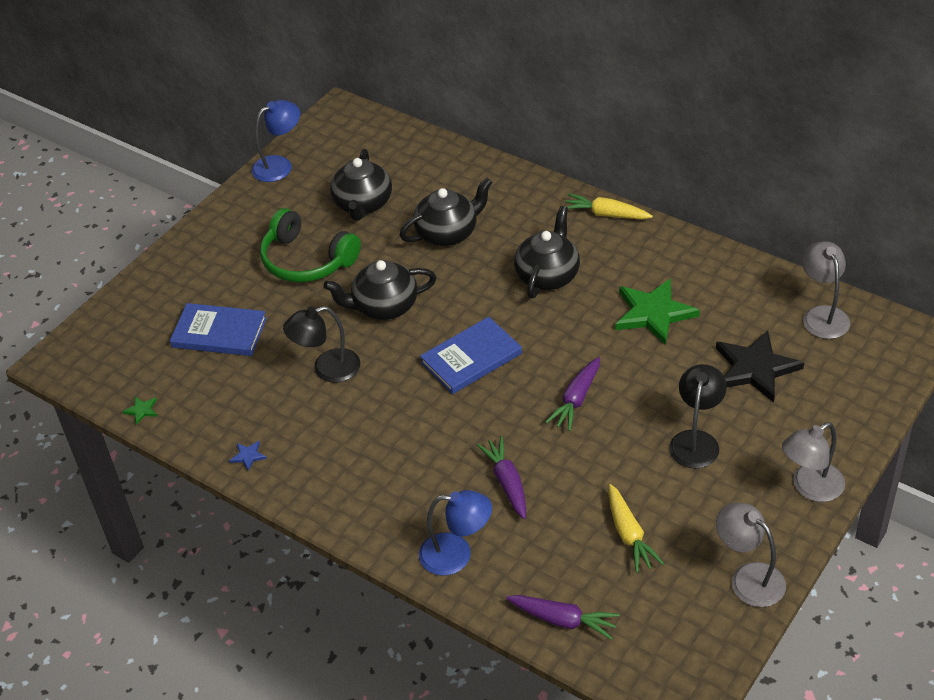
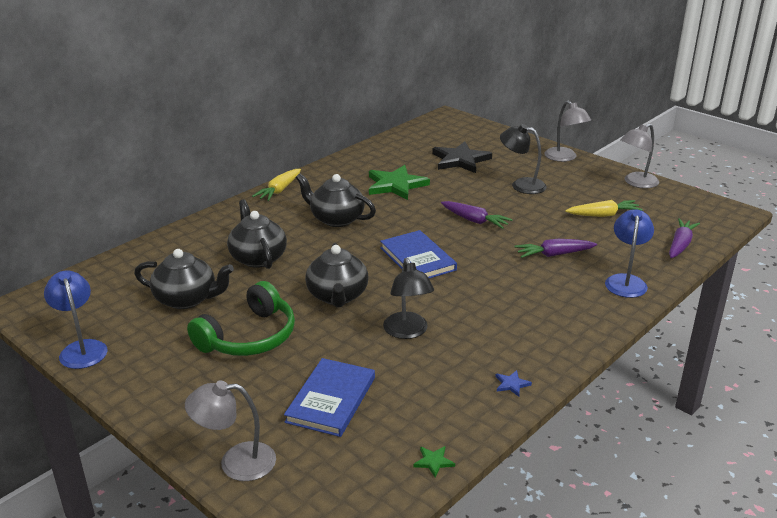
camera: 85 degrees left, 15 degrees down
grey lamp [802,241,850,339] -> grey lamp moved to [185,380,276,481]

